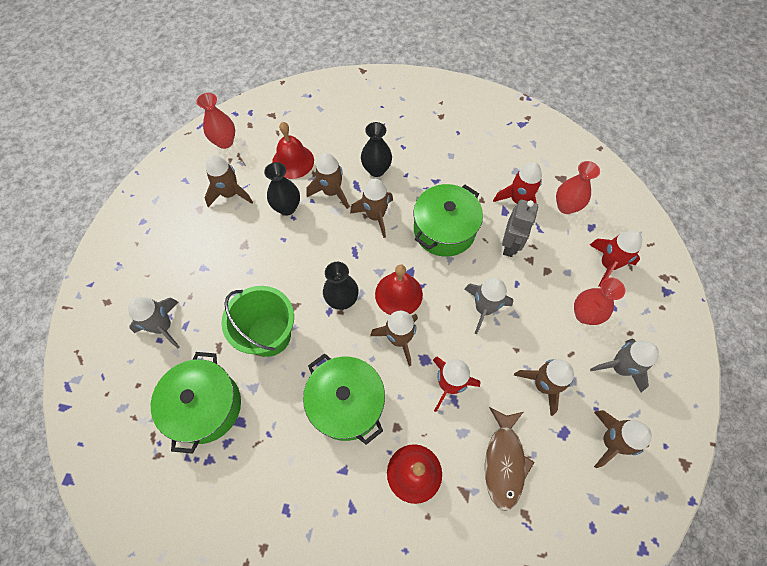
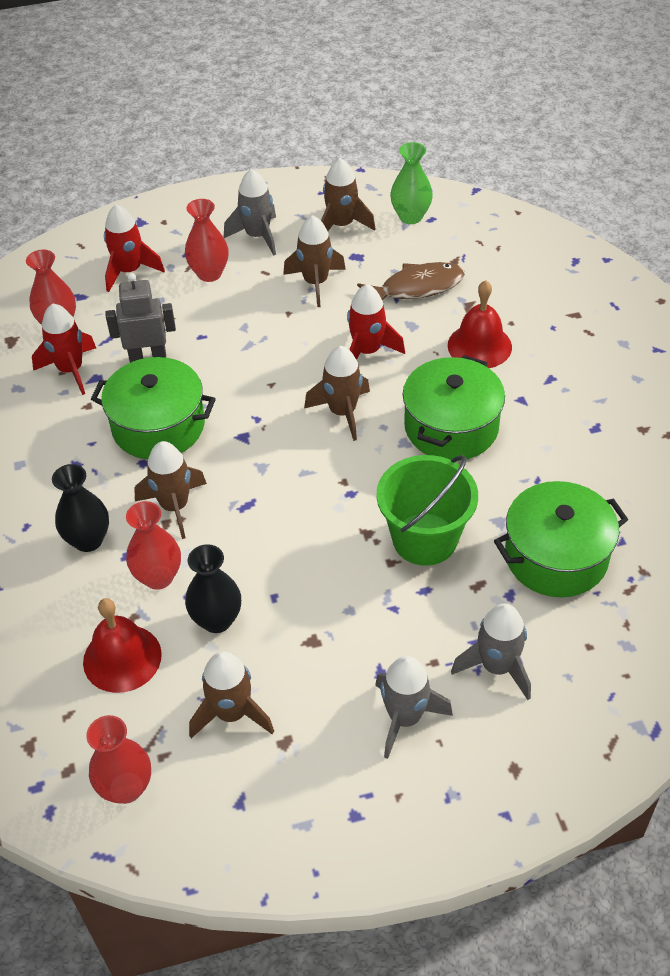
camera: 115 degrees left, 15 degrees down
brown rocket [306,153,349,209] -> red vase [126,501,181,590]
black vase [323,262,359,310] -> none
red bell [375,264,423,315] -> none
grey rocket [465,278,513,334] -> grey rocket moved to [375,656,453,759]
none -> green vase [390,142,433,224]

